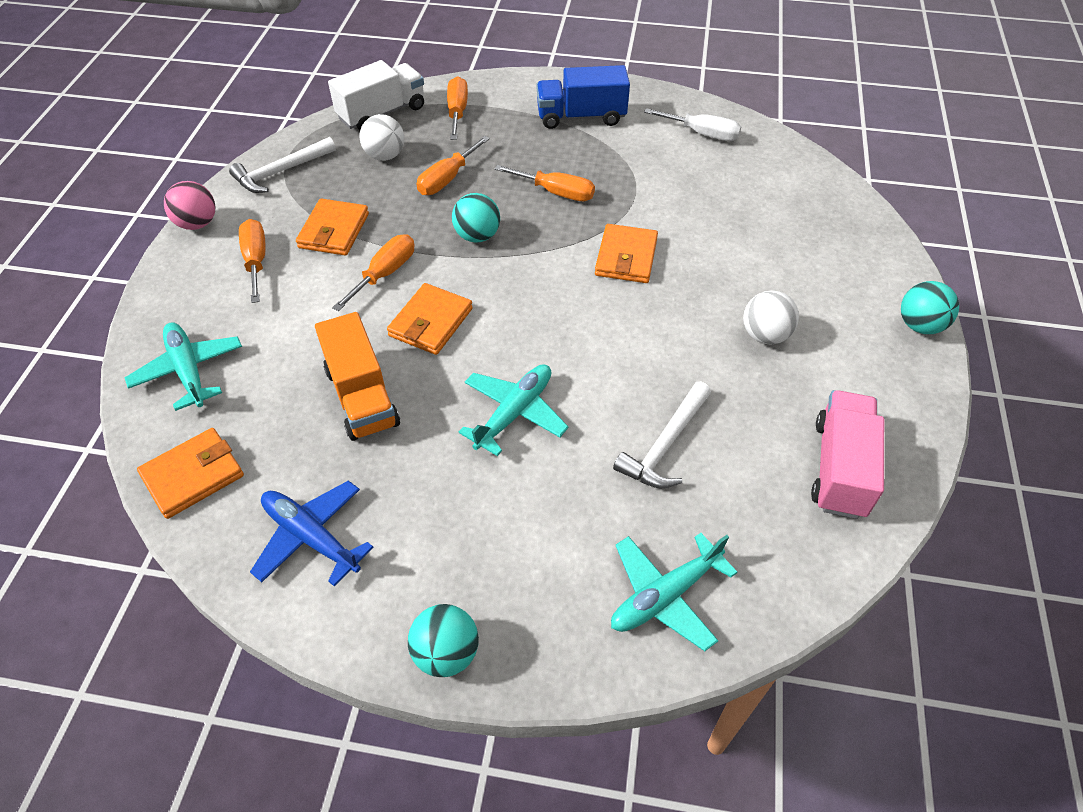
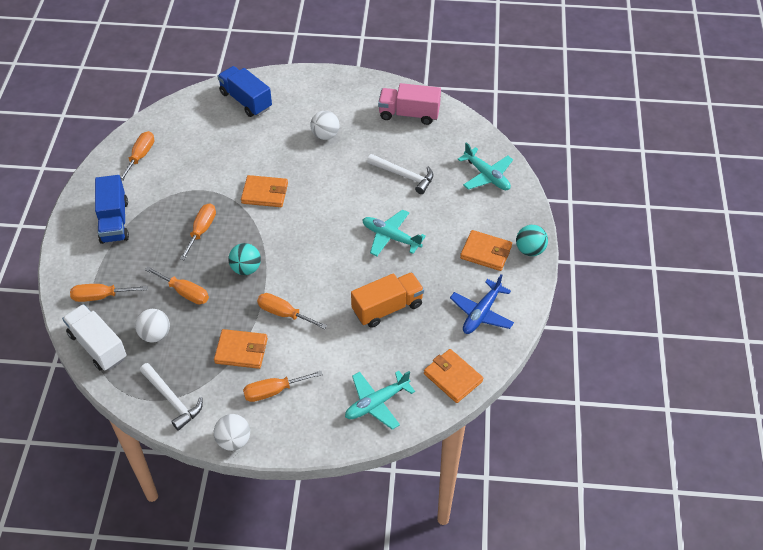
camera: 95 degrees left, 0 degrees up
pink ball [164,181,216,230] -> white ball [214,414,250,451]
orange wallet [387,283,473,355] -> orange wallet moved to [460,230,512,271]
white screwdriver [644,108,741,141] -> orange screwdriver [120,131,154,182]
turquoise ball [901,281,959,334] -> none
none -> blue truck [217,66,272,117]

